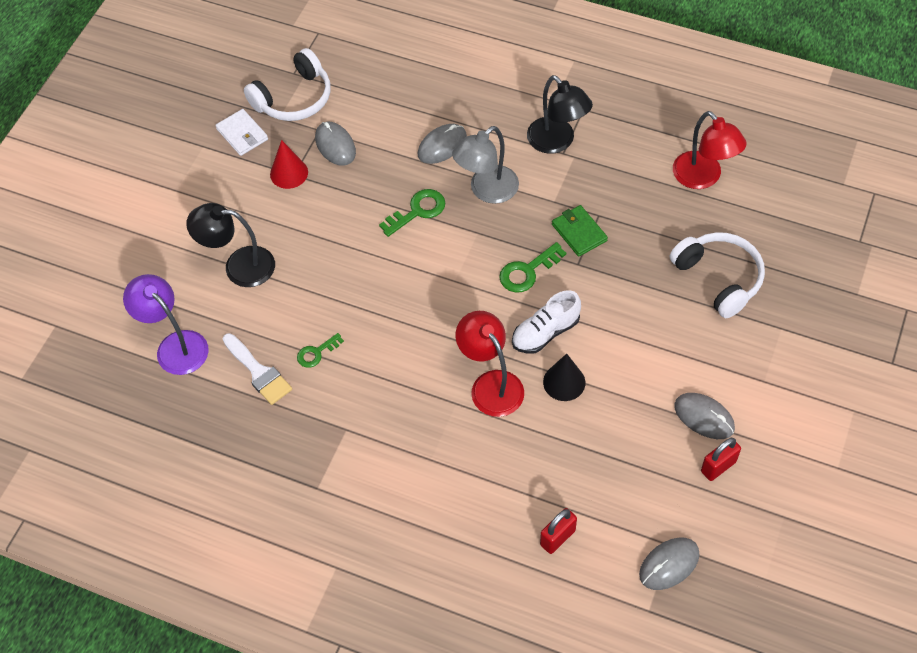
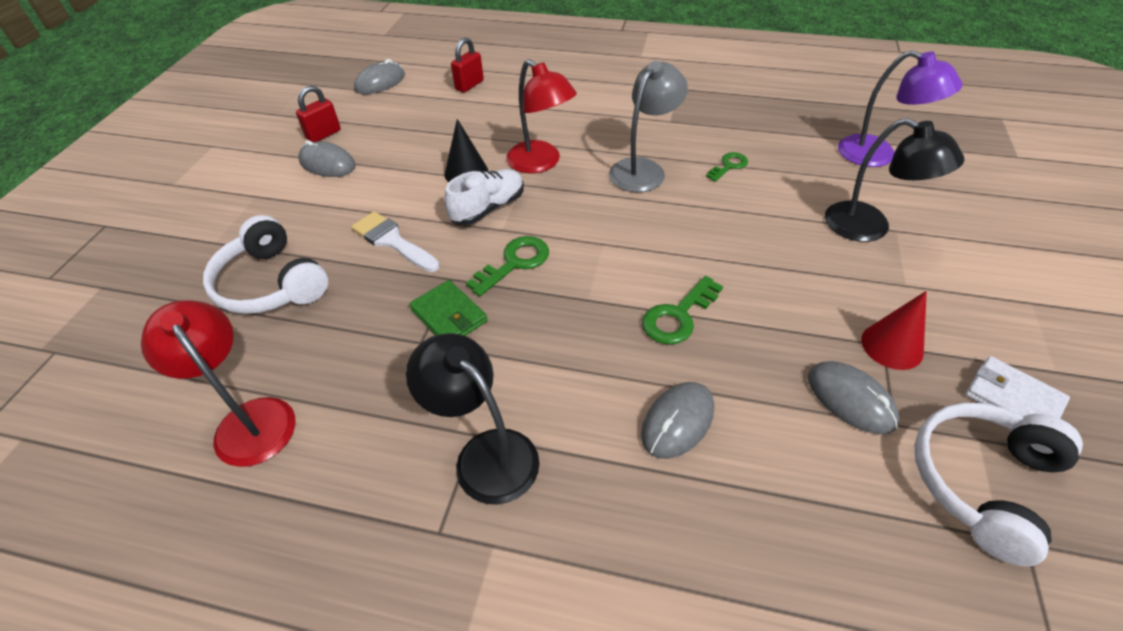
camera: 170 degrees right, 10 degrees down
black lamp [186,203,275,287] -> black lamp turned 45 degrees clockwise [825,118,965,242]
white brush [223,333,292,405] -> white brush moved to [351,211,440,272]
grey lamp [452,126,519,204] -> grey lamp moved to [609,61,688,192]

